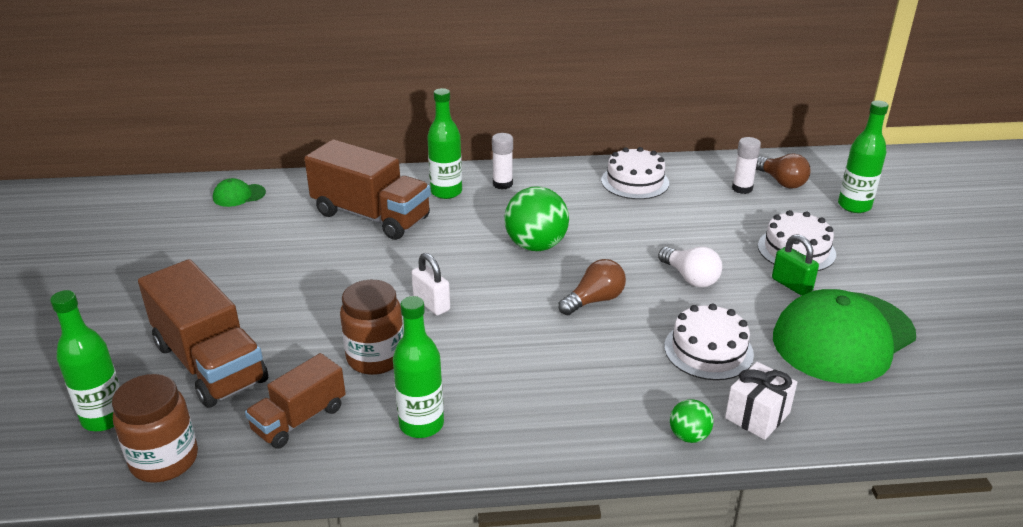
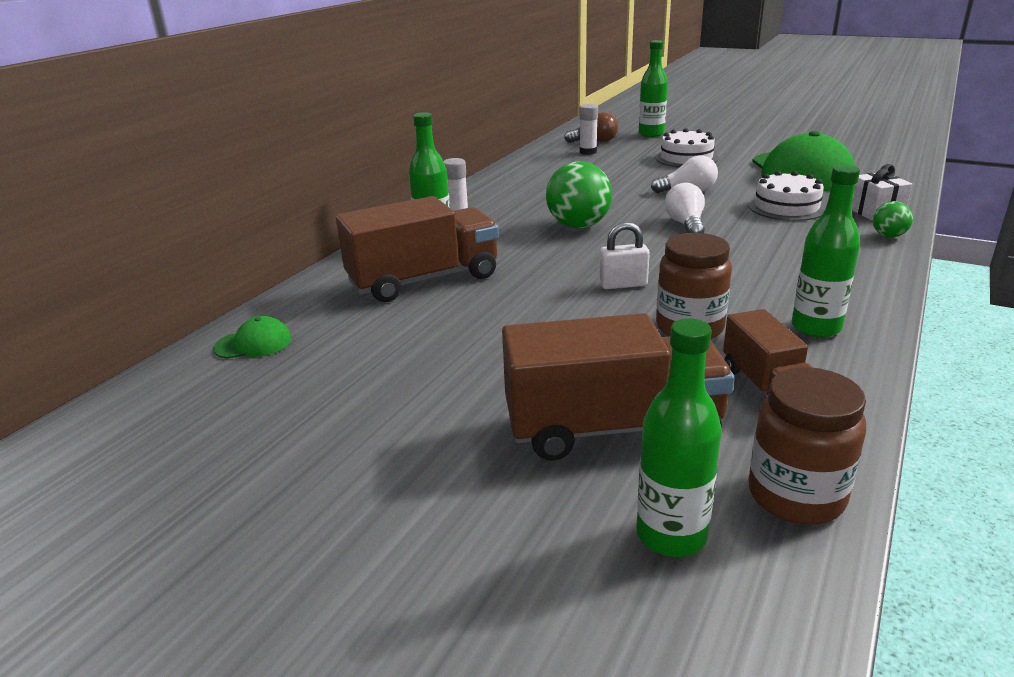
camera: 55 degrees left, 5 degrees down
green cap [213,178,266,207] -> green cap turned 120 degrees counterclockwise [213,316,292,359]
brown light bulb [558,259,626,315] -> white light bulb [665,183,705,233]
white cake [601,147,669,199] -> none
green padlock [772,234,819,296] -> none

